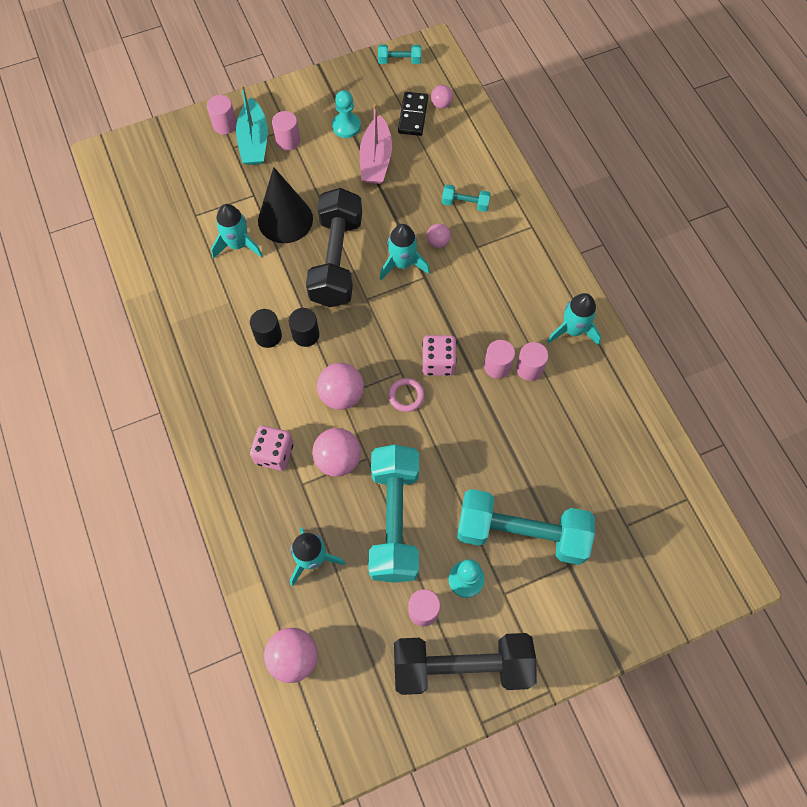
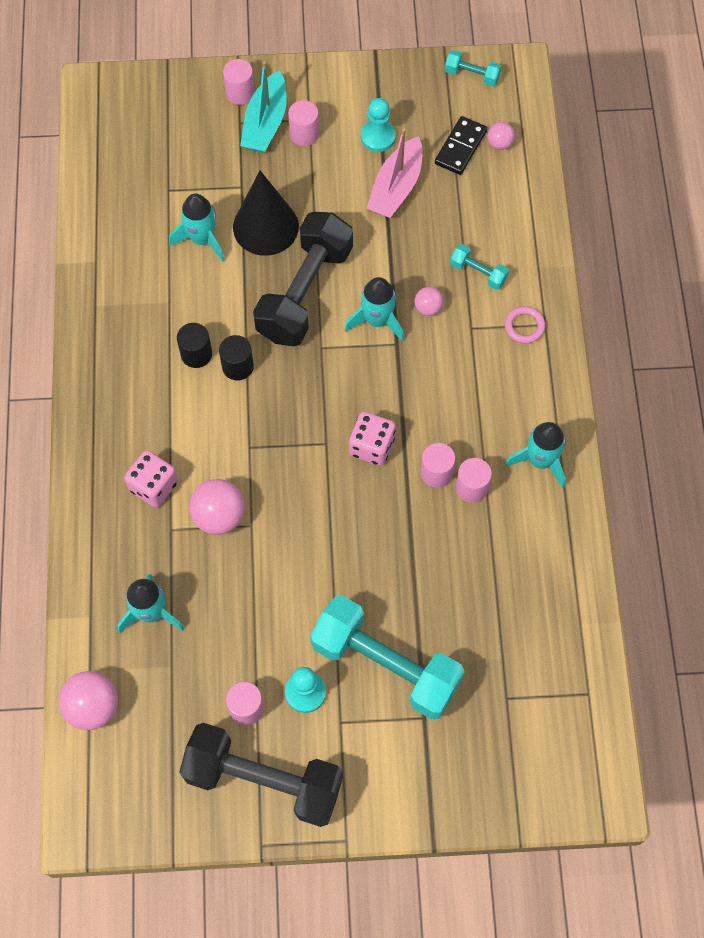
camera: 20 degrees right, 0 degrees up
pink ball [317,363,364,410] -> none
turquoise dumbbell [368,445,419,583] -> none
pink ring [388,378,425,412] -> pink ring moved to [505,306,545,343]

